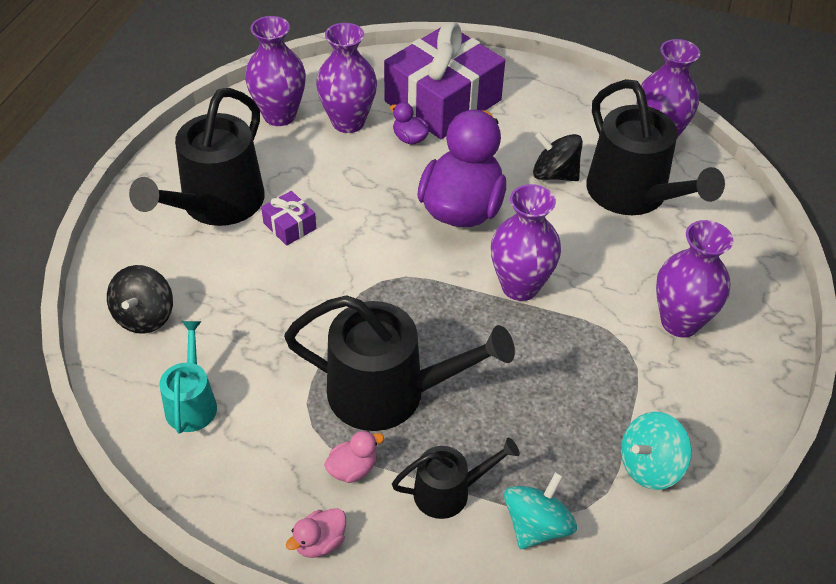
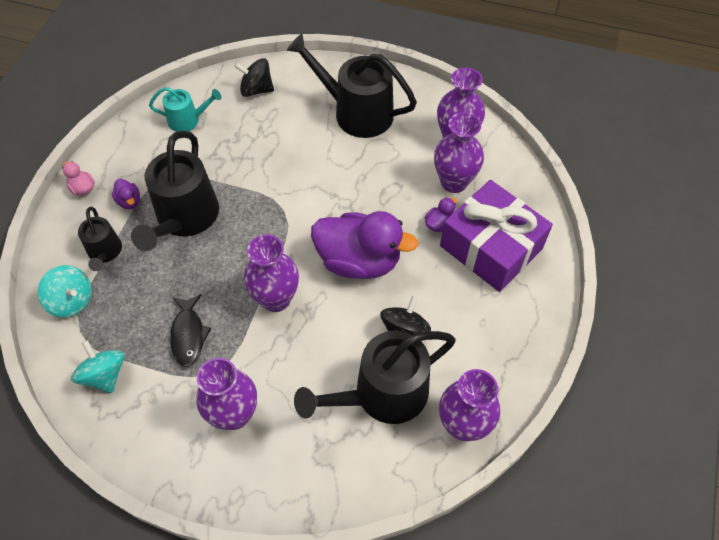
camera: 90 degrees right, 10 degrees up
purple gift [261,191,316,246] -> none
pink duck [324,431,384,483] -> purple duck [112,179,140,209]
none -> black fish [170,294,211,367]

